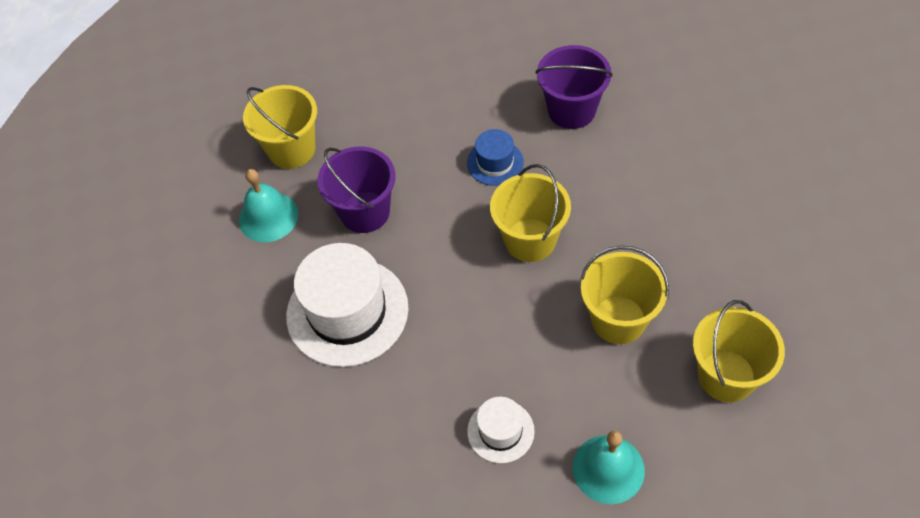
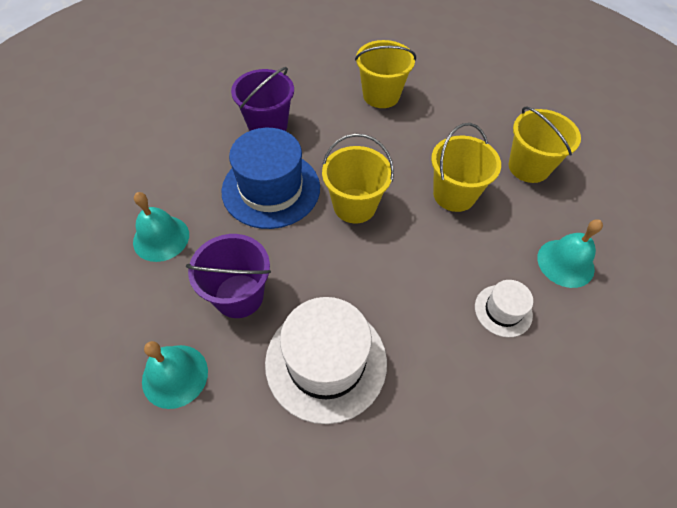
camera: 65 degrees left, 0 degrees up
yellow bucket [243,85,317,169] -> yellow bucket moved to [355,40,416,108]
blue hat [467,129,524,186] -> blue hat [221,128,320,229], size x1.98
none -> turquoise bell [133,192,189,262]

